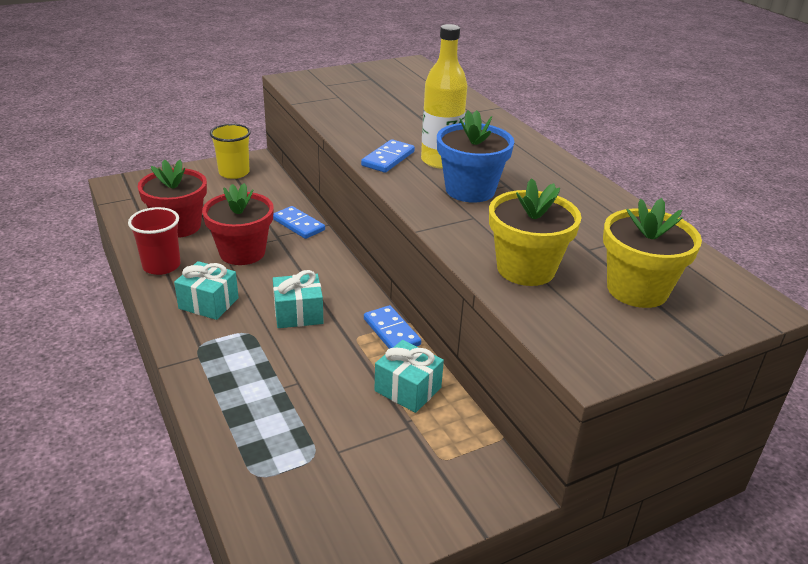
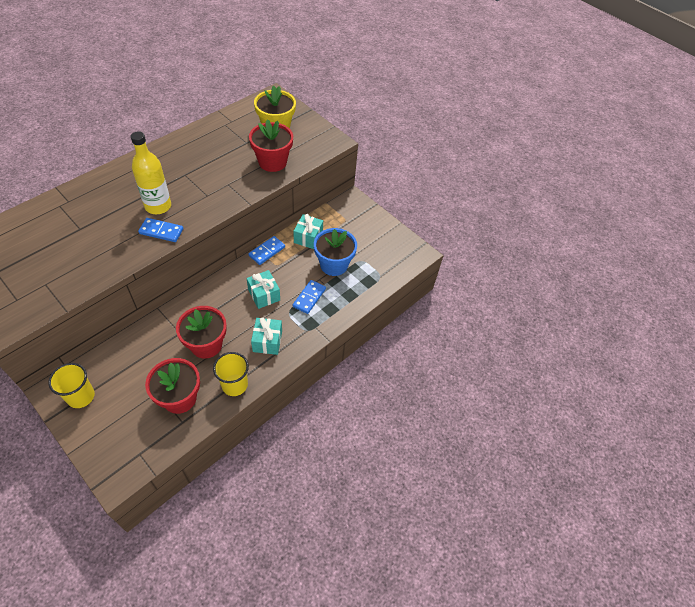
camera: 110 degrees left, 20 degrees up
red cup [128,207,181,275] -> yellow cup [213,352,249,396]
blue domino [273,206,325,239] -> blue domino moved to [293,280,326,314]
blue flower pot [437,110,514,203] -> blue flower pot moved to [314,228,357,276]
yellow flower pot [489,178,582,286] -> red flower pot [249,119,293,172]

